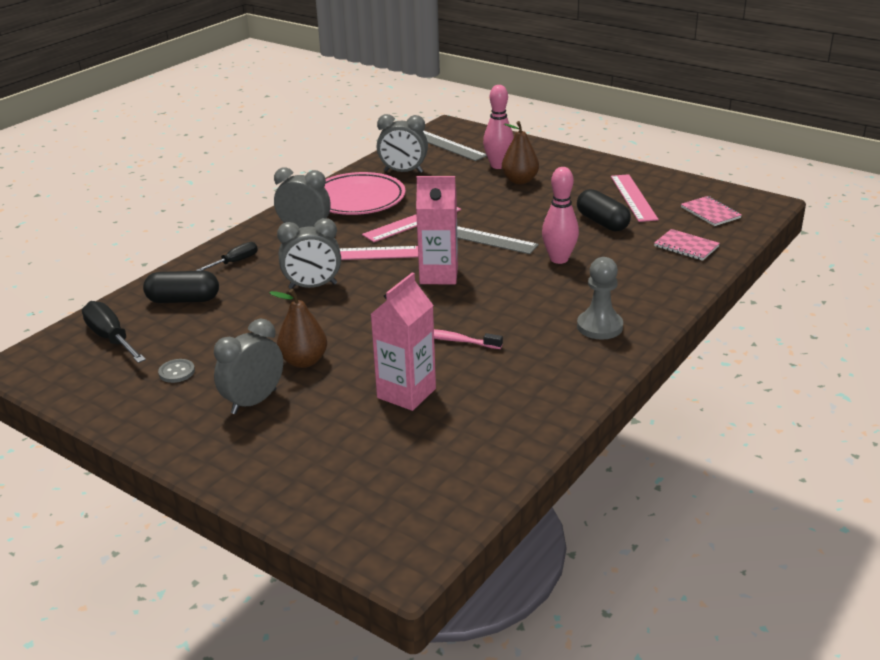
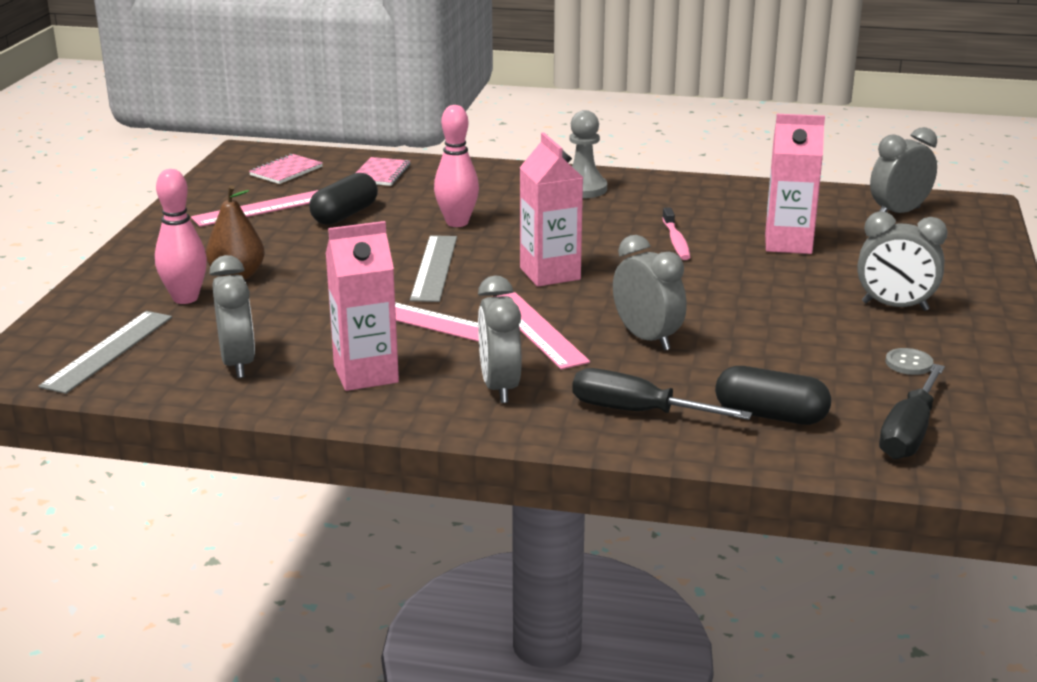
camera: 115 degrees left, 5 degrees down
black capsule [143,271,219,303] -> black capsule turned 45 degrees counterclockwise [715,366,831,425]
black screwdriver [196,242,258,271] -> black screwdriver [572,368,752,420], size x1.60
brown pear [269,289,327,368] -> none
pink plate [324,172,406,215] -> pink carton [326,221,399,391]
none -> grey clock [870,127,937,213]

